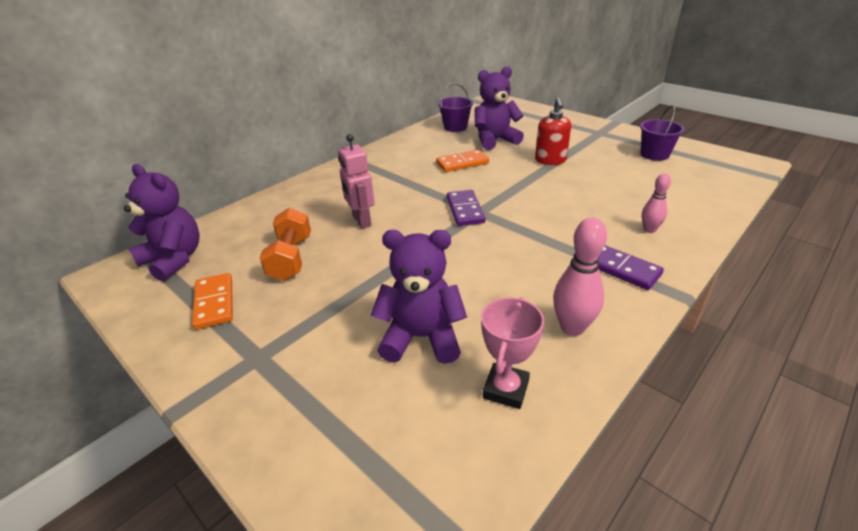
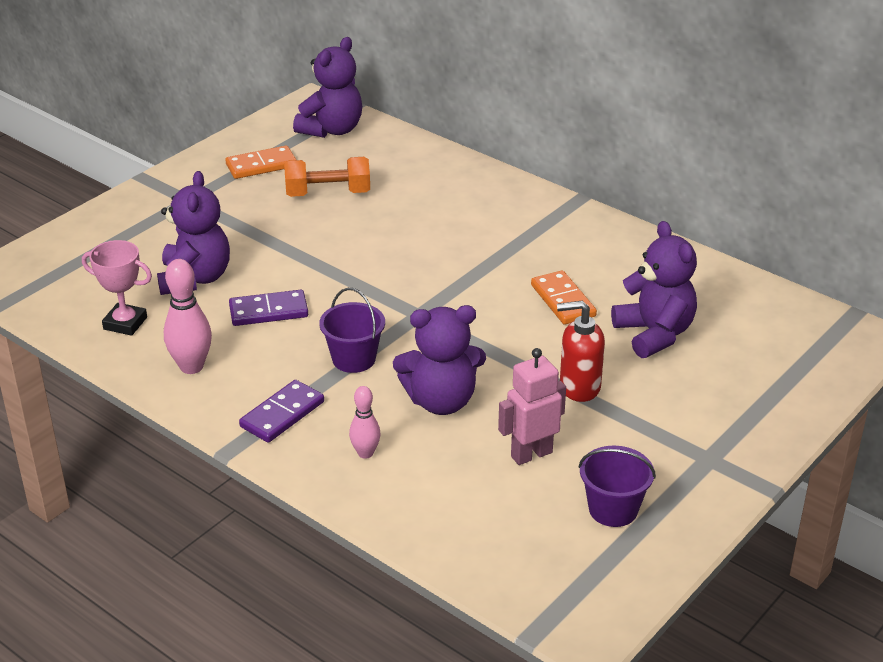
camera: 85 degrees right, 0 degrees up
pink robot [338,134,375,229] -> pink robot moved to [498,348,566,465]
purple bucket [438,83,473,132] -> purple bucket moved to [319,288,385,373]
purple domino [447,190,486,226] -> purple domino moved to [229,290,308,326]
none -> purple teddy bear [393,305,486,415]

